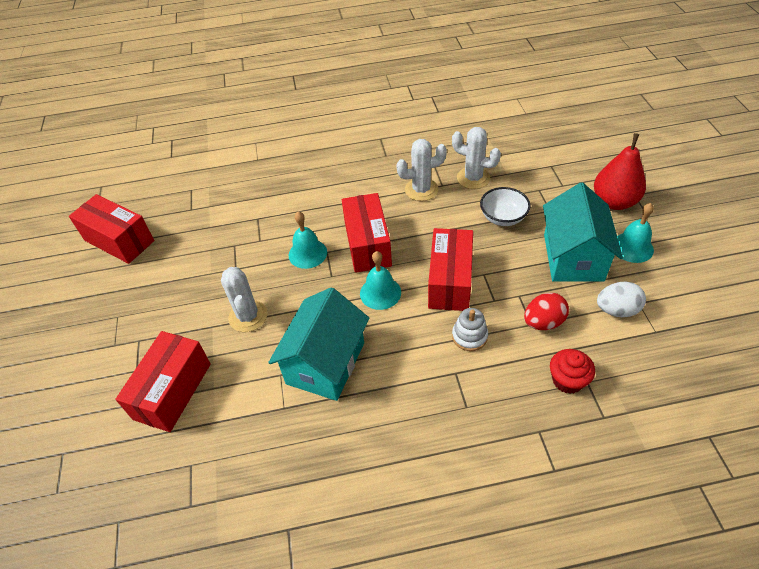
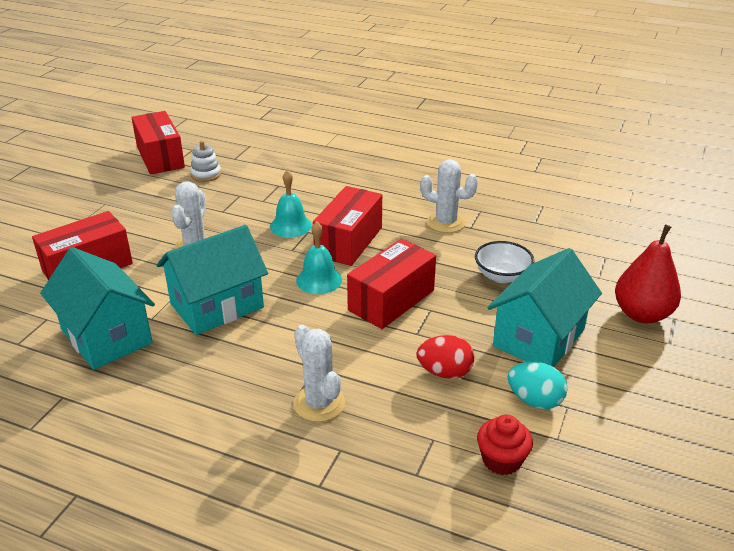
camera: 30 degrees right, 15 degrees down
white cactus [452,127,501,189] -> white cactus moved to [293,325,345,422]
white stacking toy [452,308,488,351] -> white stacking toy moved to [190,141,221,182]
red cupcake [550,349,595,394] -> red cupcake moved to [477,415,533,475]
white egg [597,281,646,317] -> turquoise egg [508,362,568,409]
turquoise bell [617,203,654,263] -> none
none -> turquoise house [40,247,155,370]

